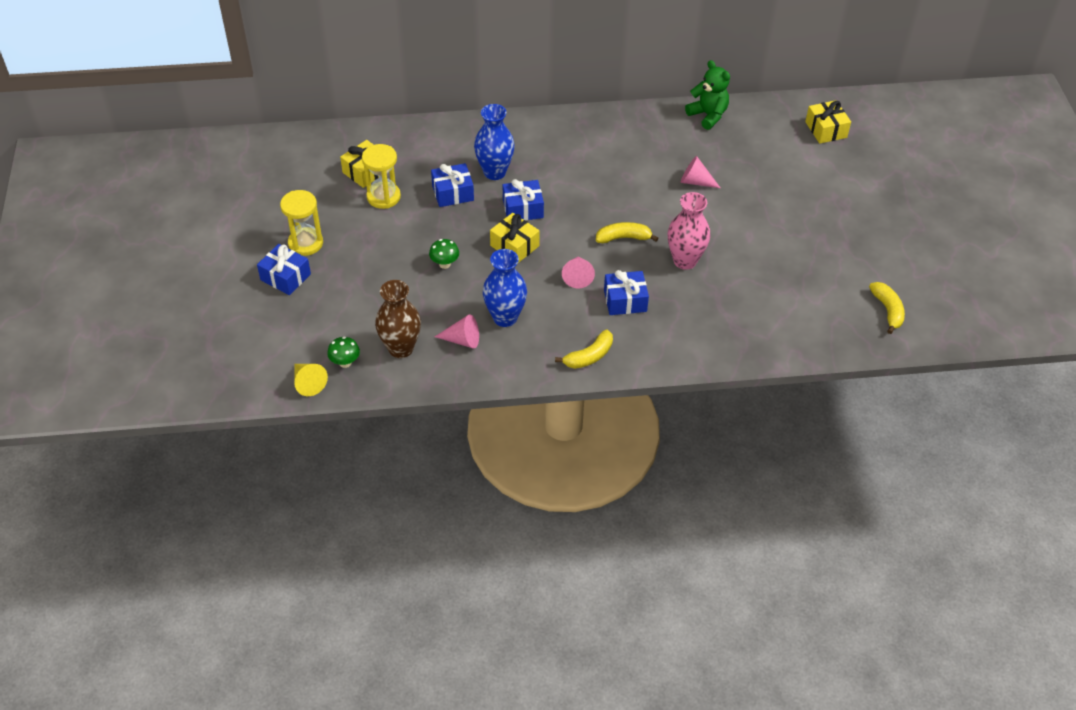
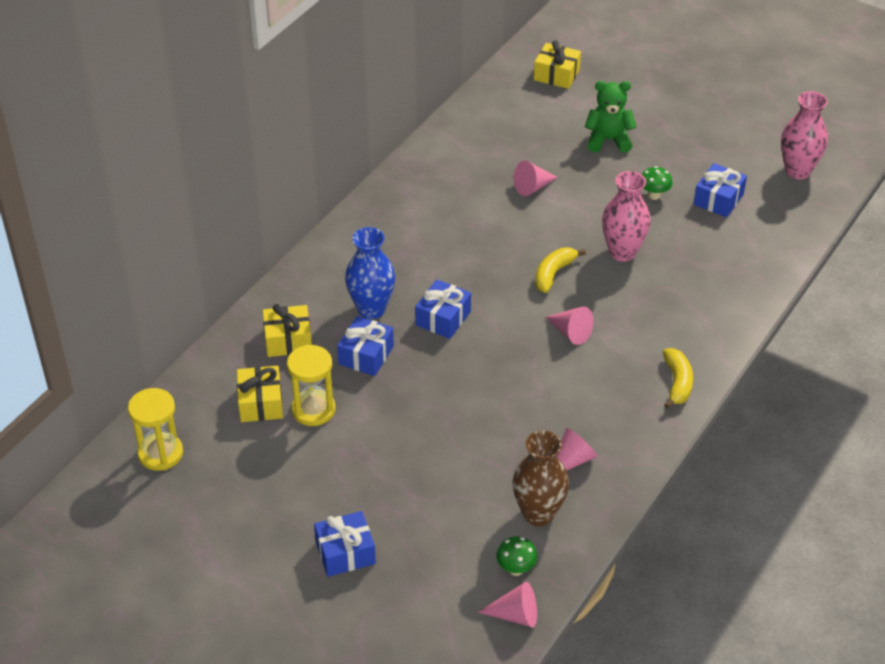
camera: 50 degrees left, 5 degrees down
yellow hourglass [280,190,323,256] -> yellow hourglass moved to [128,388,183,471]
yellow cone [294,364,328,396] -> pink cone [478,582,537,627]
green mushroom [429,239,459,269] -> green mushroom moved to [642,166,673,200]
blue vase [483,249,527,327] -> none
yellow gift [490,213,540,264] -> yellow gift moved to [262,304,312,357]
blue gift [604,270,649,315] -> blue gift moved to [694,163,747,217]
green teddy bear [685,60,730,130] -> green teddy bear moved to [585,81,637,153]
yellow banana [869,282,905,334] -> pink vase [781,91,828,179]

